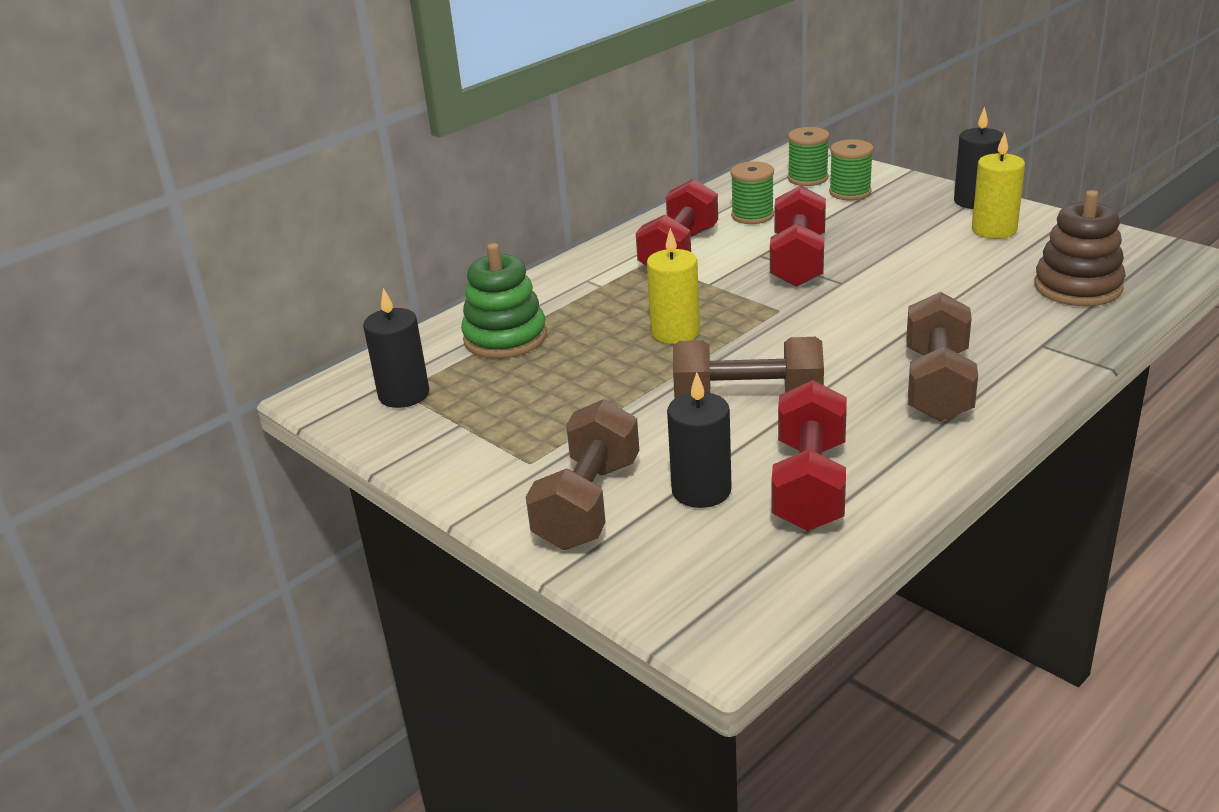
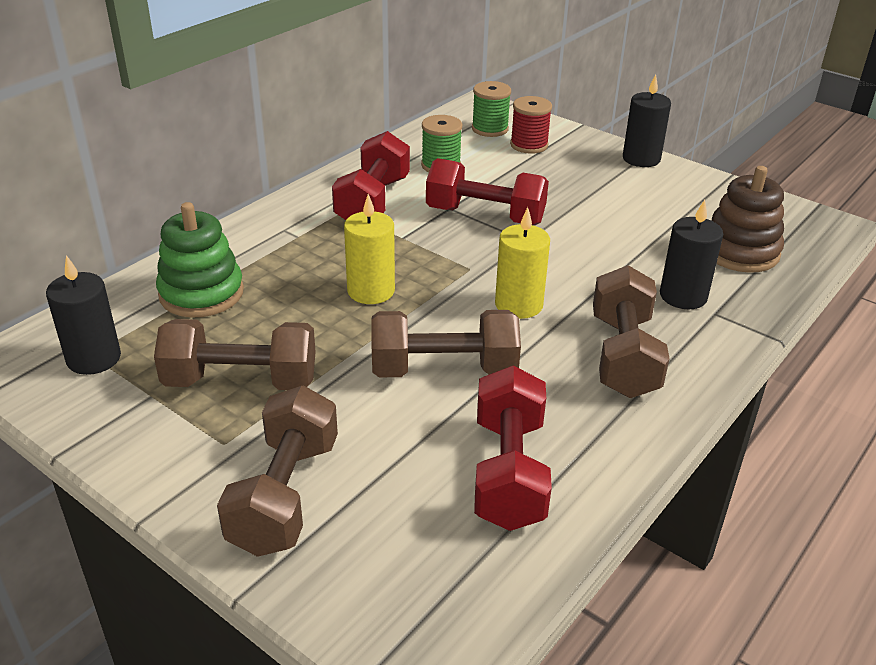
camera: 10 degrees left, 5 degrees up
black candle [667,372,732,508] -> black candle moved to [660,200,723,309]
red dumbbell [770,185,826,287] -> red dumbbell turned 75 degrees counterclockwise [426,158,549,225]
green spool [829,139,873,201] -> red spool [510,96,552,154]
yellow candle [972,132,1025,239] -> yellow candle moved to [495,207,550,319]
none -> brown dumbbell [154,319,316,390]

